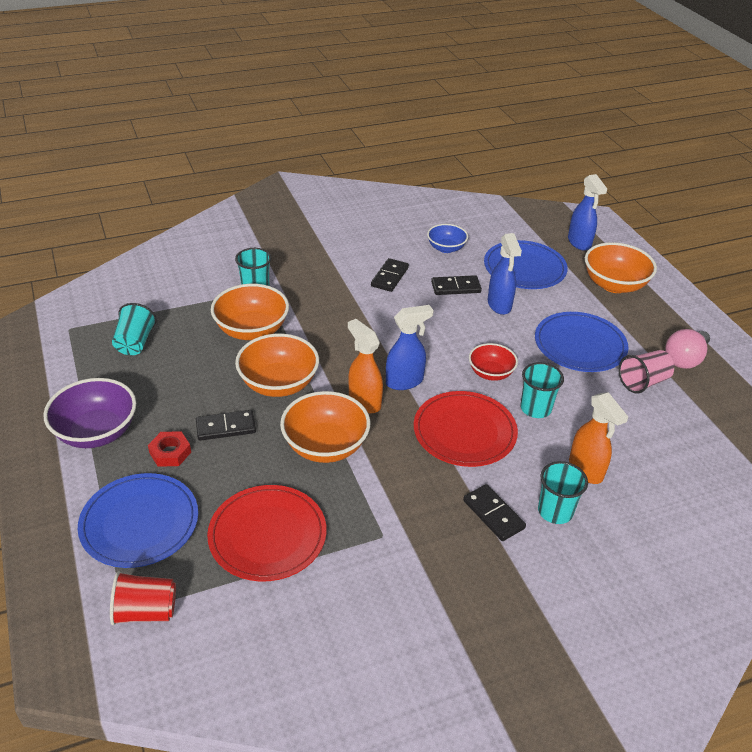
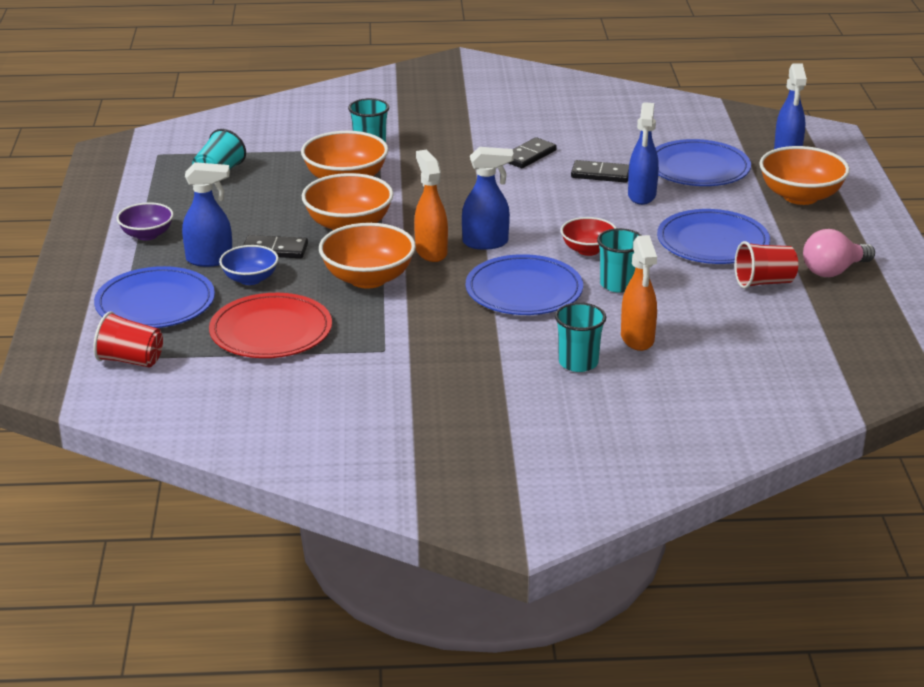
camera: 20 degrees right, 10 degrees down
purple bowl [43,378,136,448] -> purple bowl [117,203,174,241], size x0.61
red nut [148,431,191,467] -> blue spray bottle [182,162,232,267]
red plate [414,391,518,467] -> blue plate [466,254,583,315]
blue bowl [427,224,468,253] -> blue bowl moved to [219,245,279,285]
black domino [463,484,526,541] -> none
pink cup [619,350,674,393] -> red cup [735,241,798,289]

